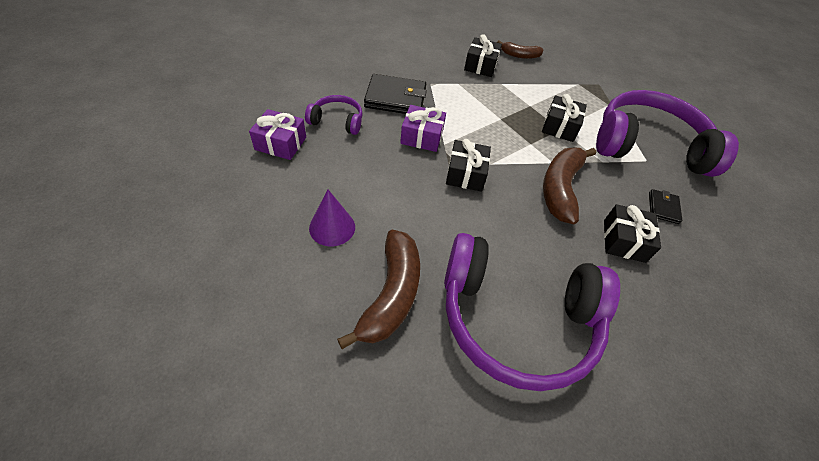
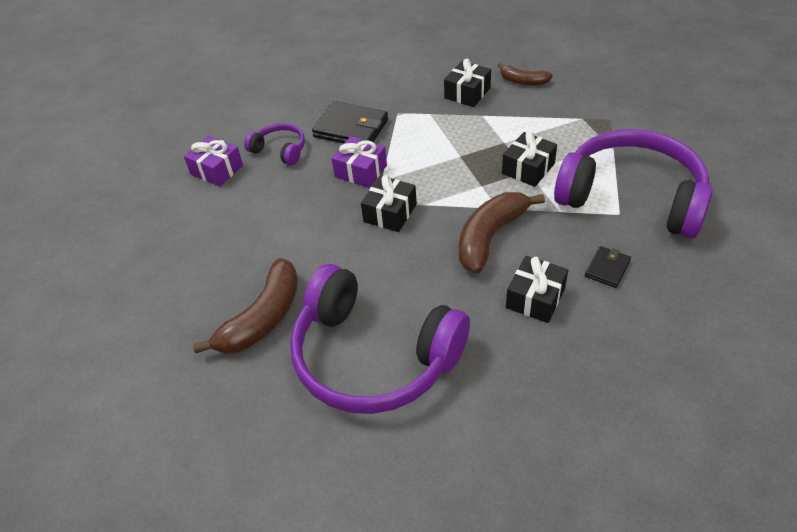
camera: 25 degrees right, 5 degrees down
purple cone [309,189,355,246] -> none

